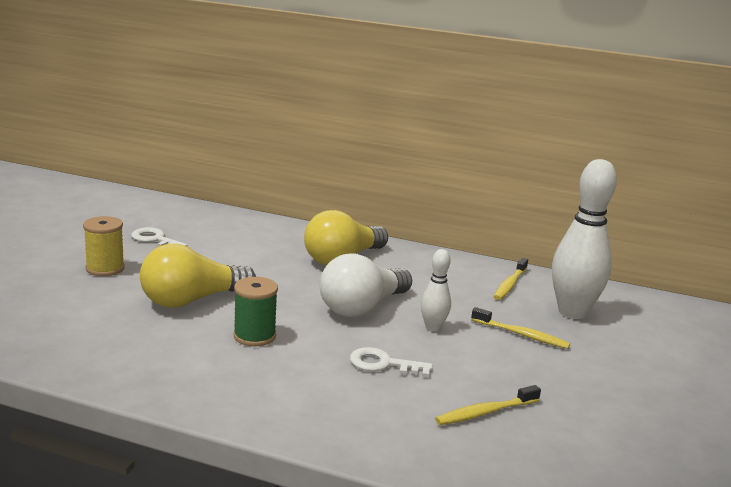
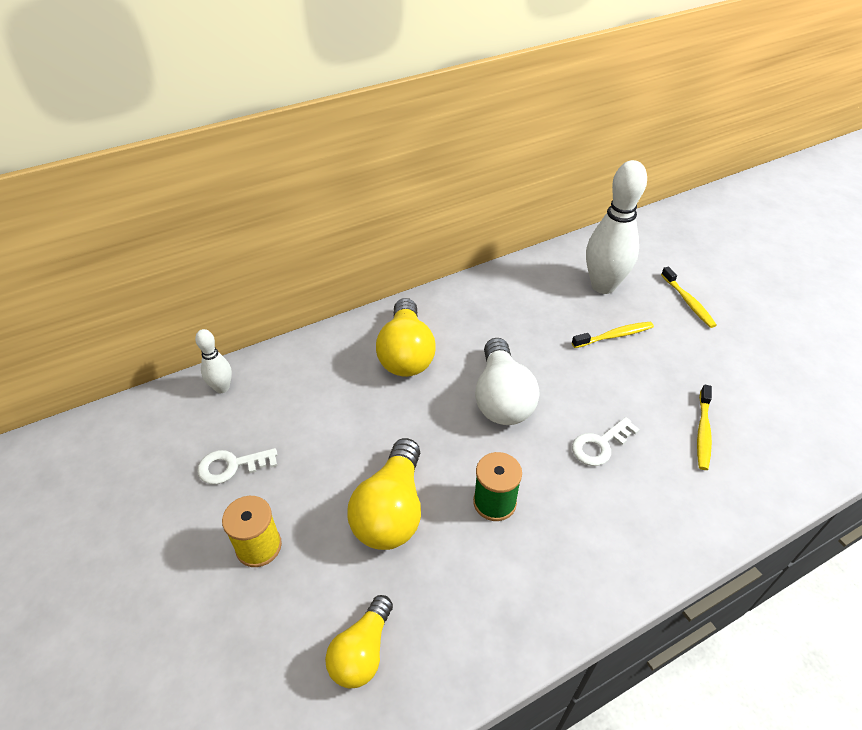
camera: 45 degrees left, 25 degrees up
white bowling pin [421,249,451,332] -> white bowling pin moved to [195,329,232,393]
yellow toothbrush [494,258,528,300] -> yellow toothbrush moved to [661,267,717,328]
none -> yellow light bulb [325,595,393,688]

